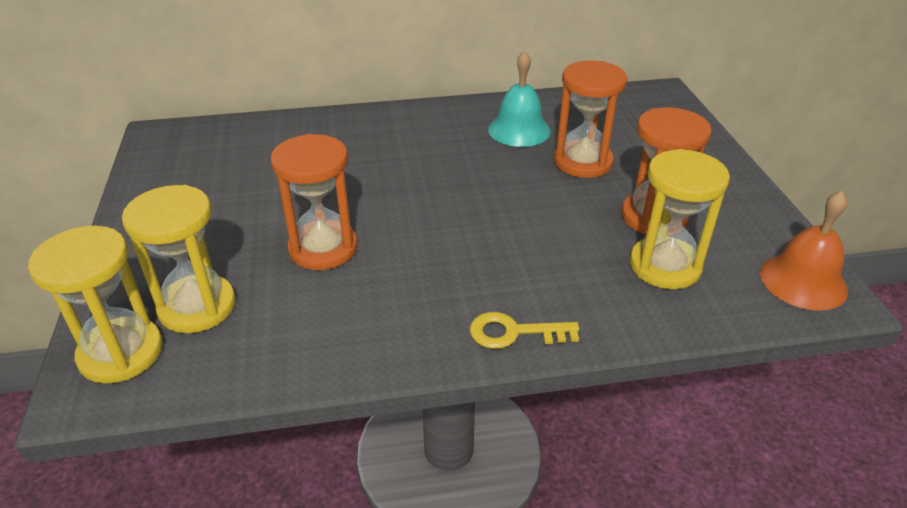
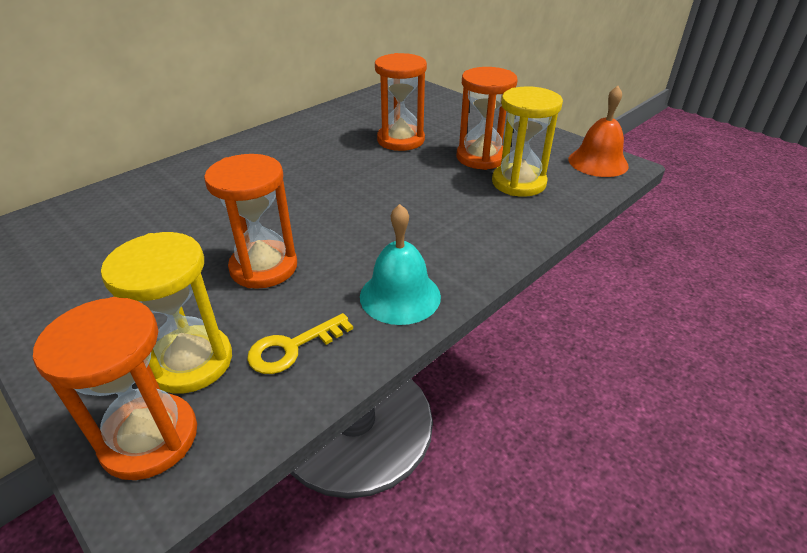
camera: 35 degrees left, 0 degrees up
yellow hourglass [28,226,163,384] -> orange hourglass [33,297,197,480]
yellow key [470,312,579,349] -> yellow key moved to [247,313,353,374]
turquoise bell [488,51,551,147] -> turquoise bell moved to [360,204,441,325]

